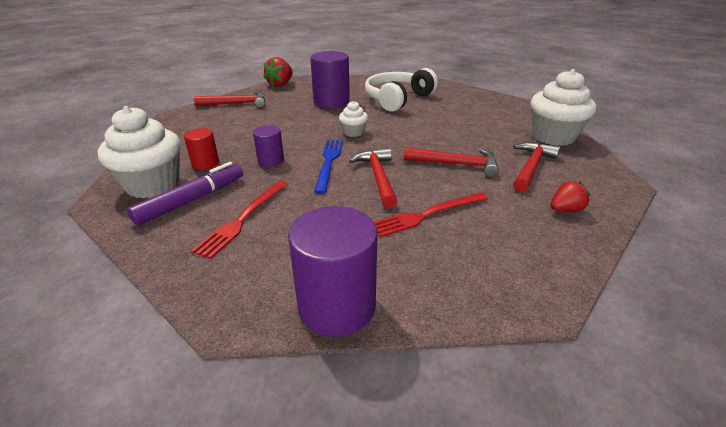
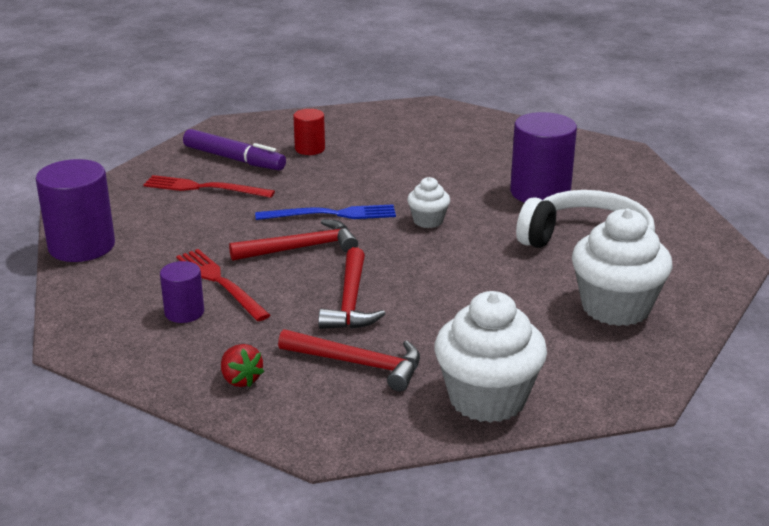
camera: 80 degrees right, 5 degrees down
white cupcake [98,106,181,199] -> white cupcake moved to [572,209,672,326]
red hammer [194,91,265,108] -> none
purple cylinder [253,126,284,167] -> purple cylinder moved to [160,261,204,323]
red strawberry [263,57,293,87] -> none

